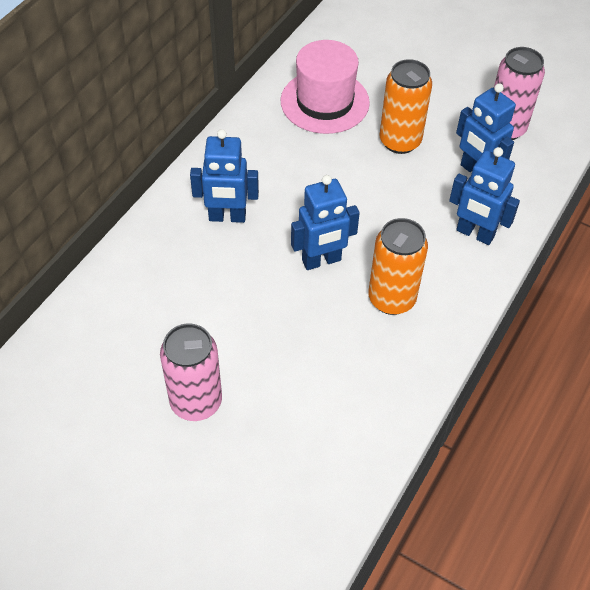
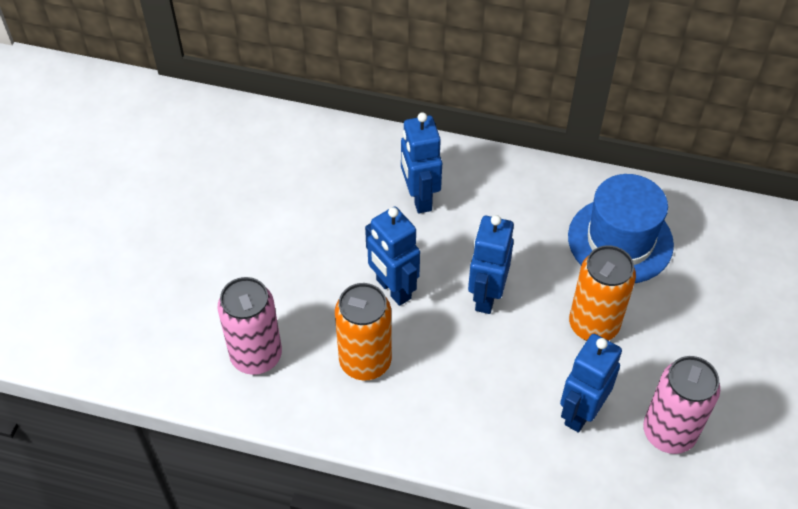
camera: 75 degrees right, 0 degrees up
pink can [160,324,222,421] -> pink can moved to [218,277,282,375]
pink hat [280,40,370,134] -> blue hat [568,174,674,283]
blue robot [449,147,520,245] -> blue robot moved to [468,215,514,314]

